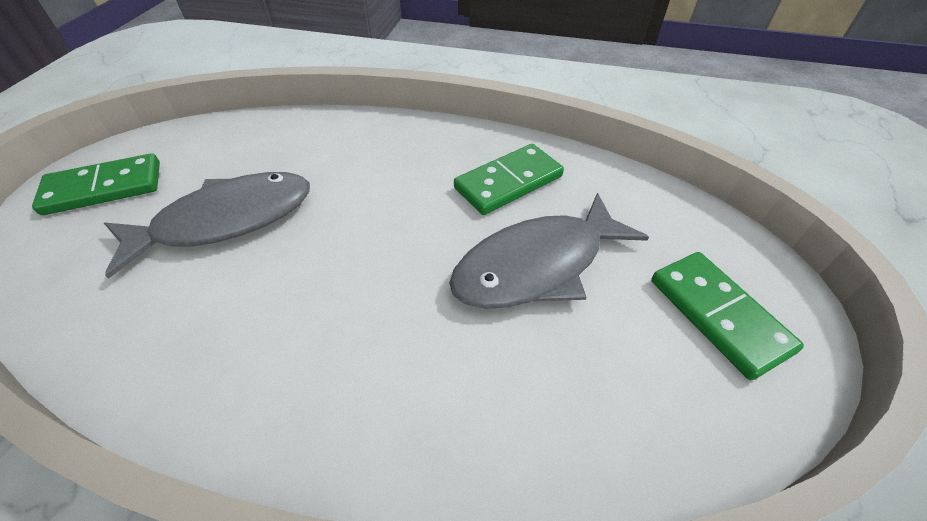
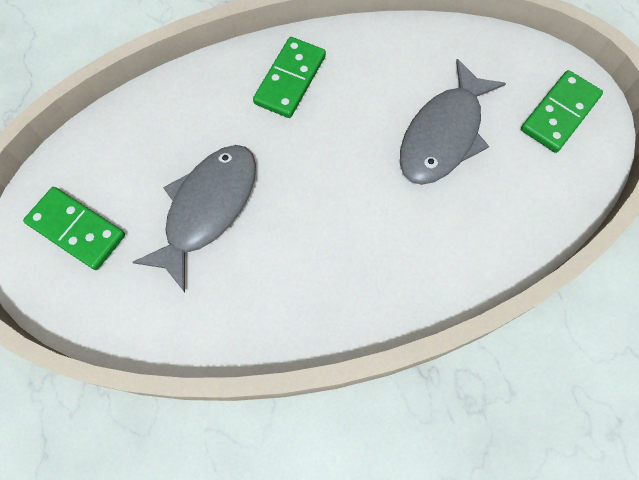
camera: 150 degrees right, 20 degrees up
green domino [454,144,564,215] -> green domino moved to [253,37,326,118]

